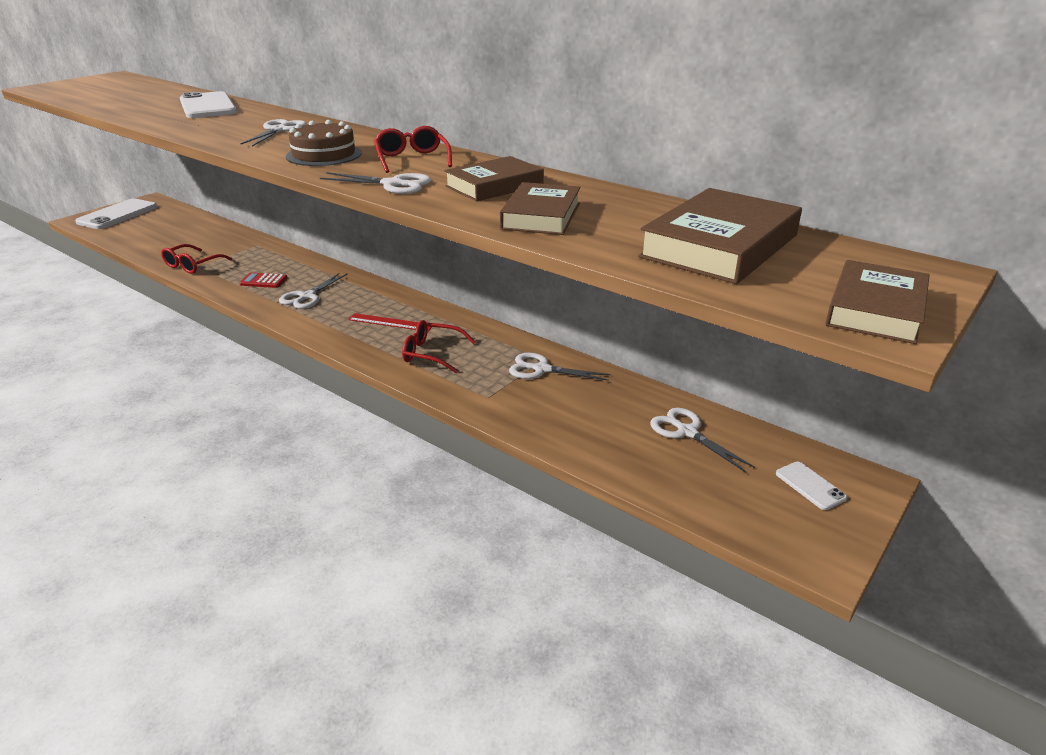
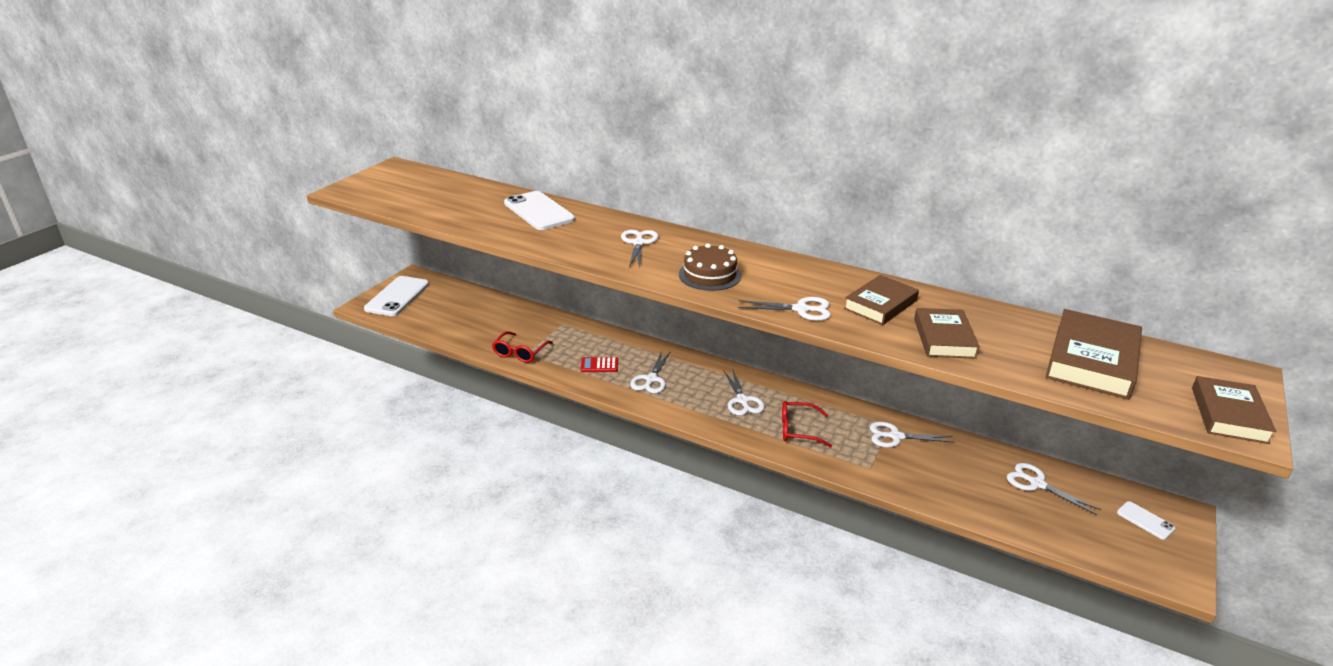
camera: 10 degrees left, 0 degrees up
red ruler [348,313,432,332] -> white scissors [724,370,765,416]
red glasses [374,126,452,173] -> none

